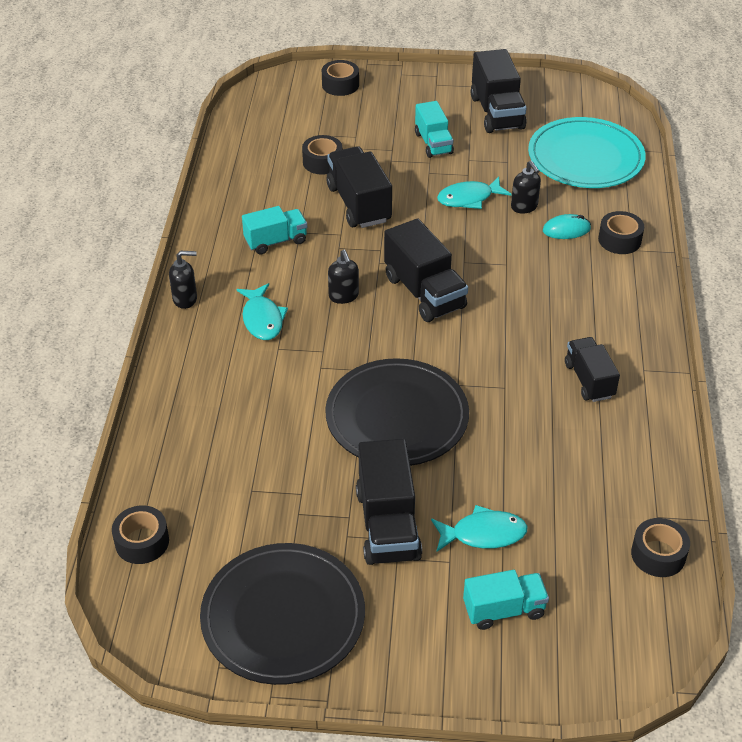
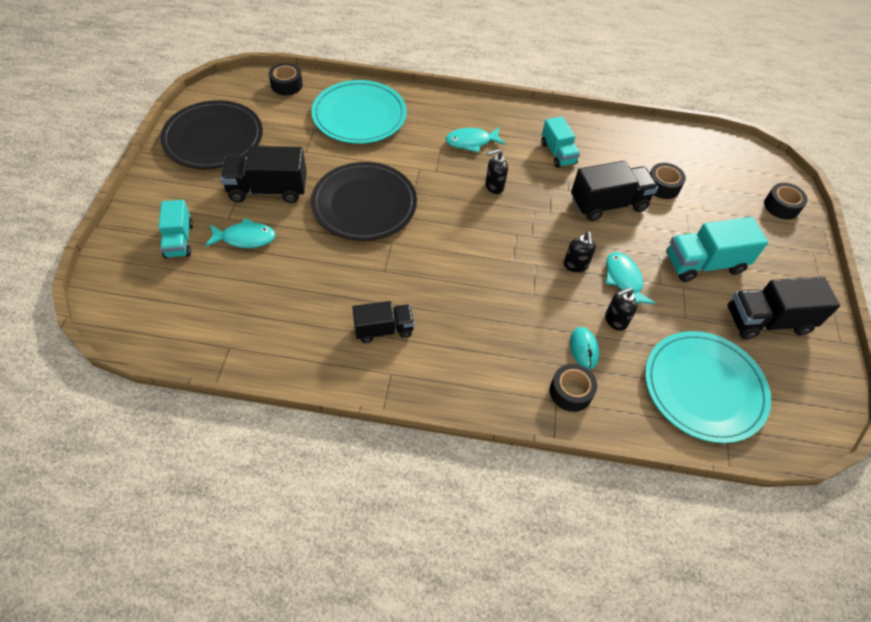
camera: 90 degrees right, 10 degrees up
black soap dispenser [169,251,197,309] -> black soap dispenser moved to [564,231,596,272]
black truck [384,219,468,322] -> none
turquoise truck [415,101,454,158] -> turquoise truck [666,217,768,282], size x1.54
turquoise fish [431,505,528,552] -> turquoise fish turned 90 degrees counterclockwise [205,218,276,248]
black tape [631,518,690,577] -> none
none -> turquoise plate [311,80,407,144]

